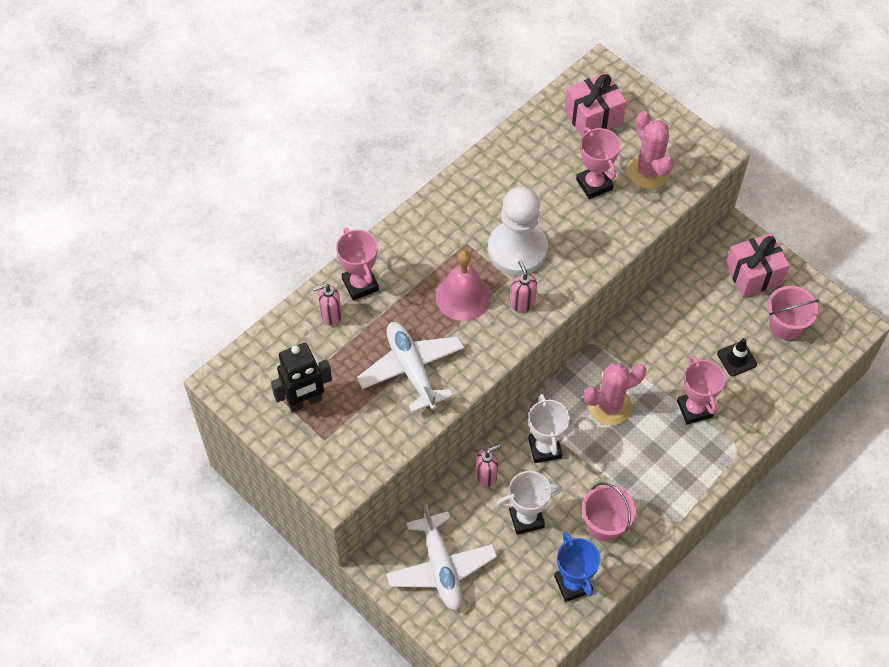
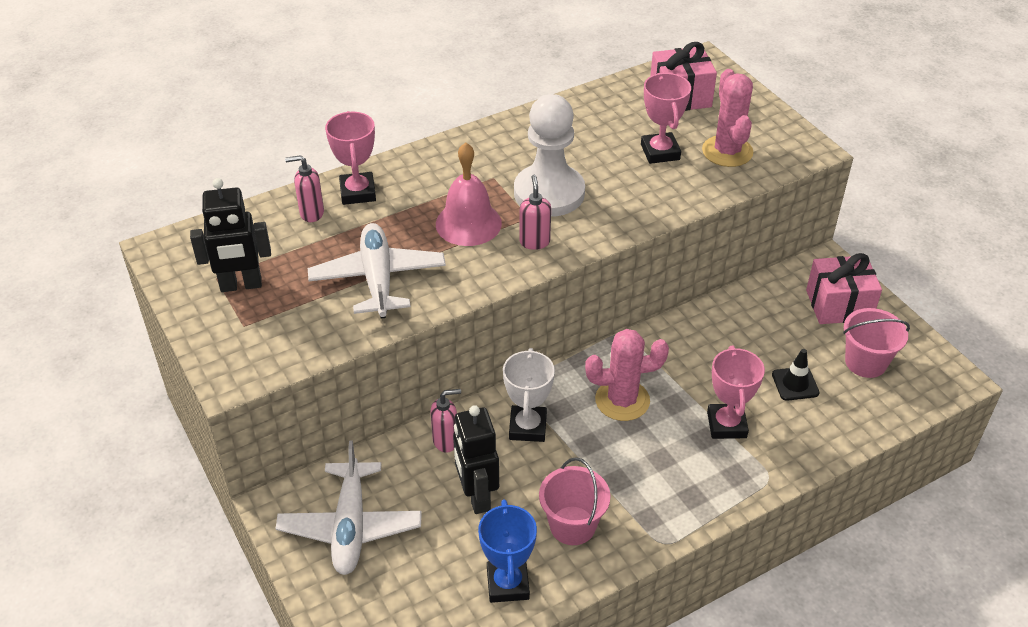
camera: 15 degrees right, 15 degrees down
white trophy [496,471,562,535] -> black robot [453,405,499,514]

